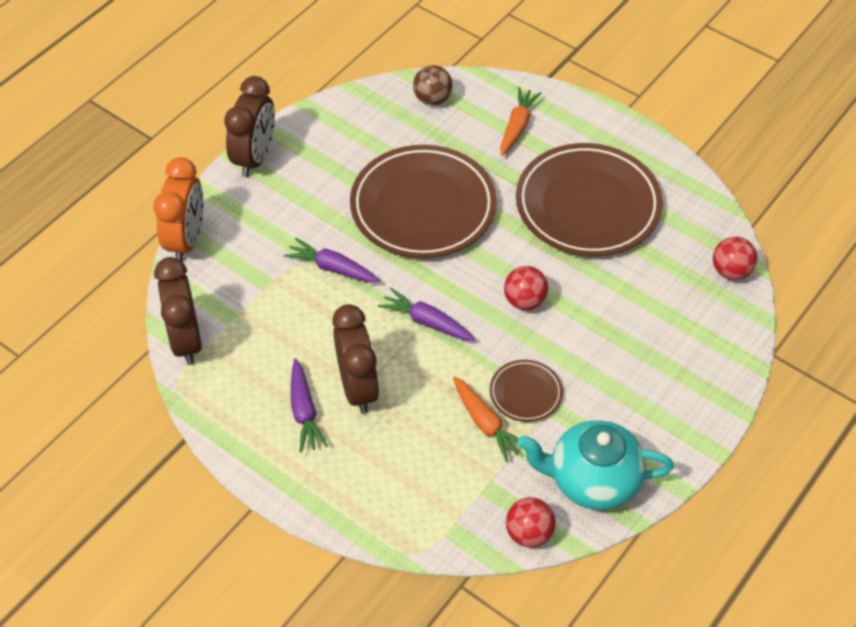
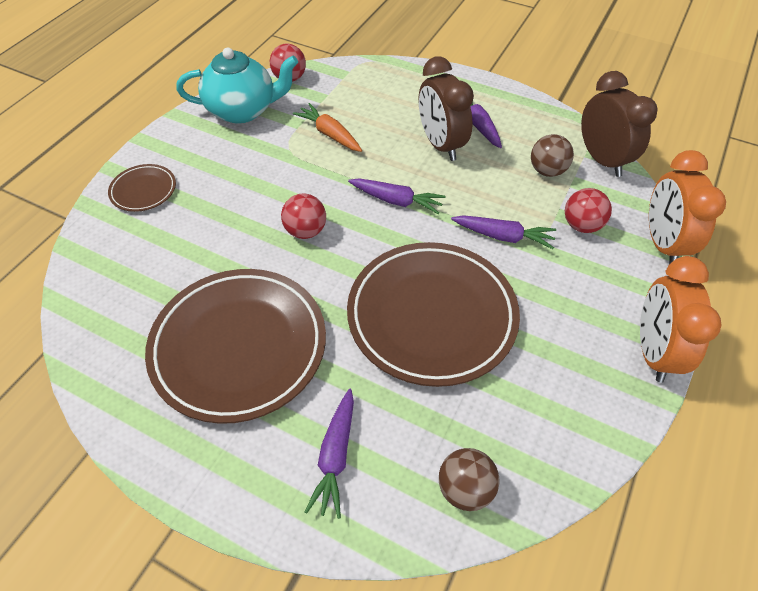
camera: 170 degrees right, 0 degrees up
brown clock [224,76,275,177] -> orange clock [640,256,722,383]
brown plate [490,360,563,422] -> brown plate moved to [108,164,176,212]
orange carrot [500,87,541,156] -> purple carrot [305,389,354,519]
red ball [713,237,757,280] -> red ball moved to [565,188,612,233]
none -> brown ball [531,134,574,177]

